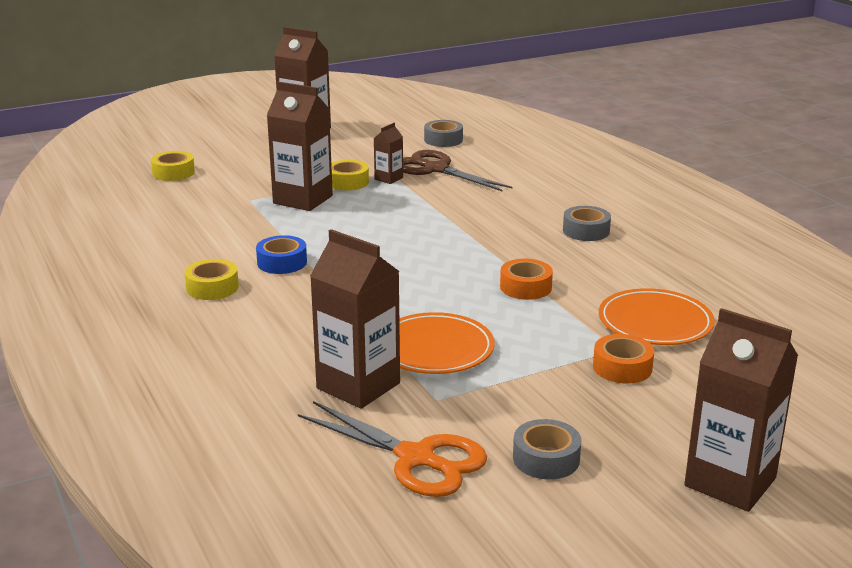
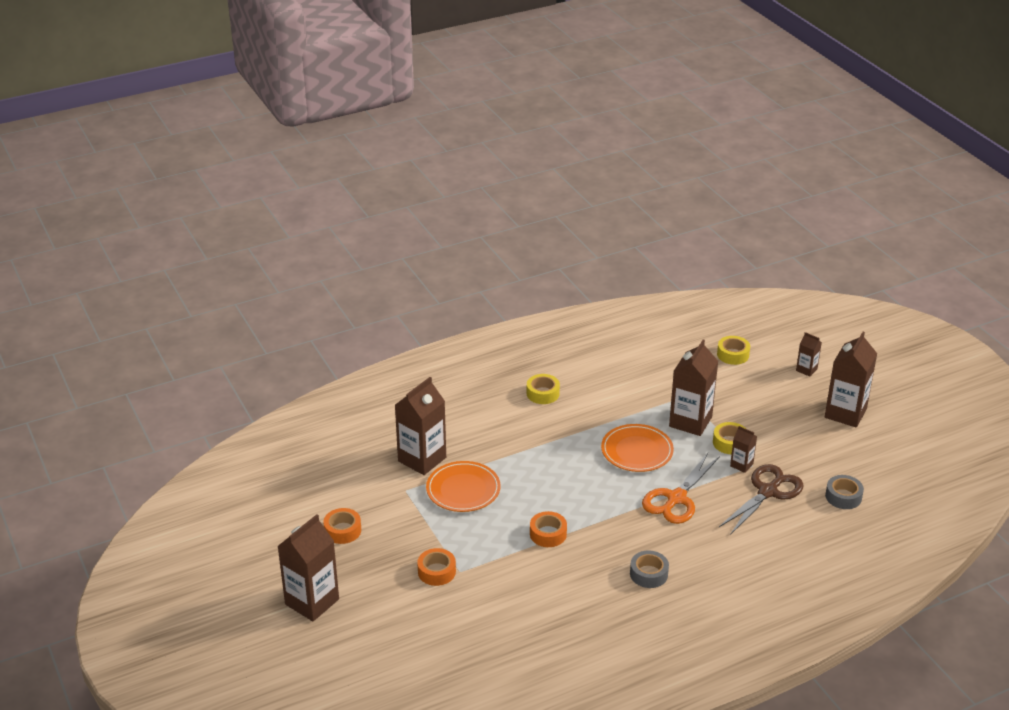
camera: 90 degrees right, 10 degrees up
blue tape [256,235,307,274] -> none
orange scissors [298,401,487,497] -> orange scissors moved to [642,453,720,524]
grey tape [513,419,581,479] -> orange tape [323,508,361,544]
orange plate [599,288,715,345] -> orange plate moved to [601,424,674,472]
none -> brown carton [796,332,822,377]

